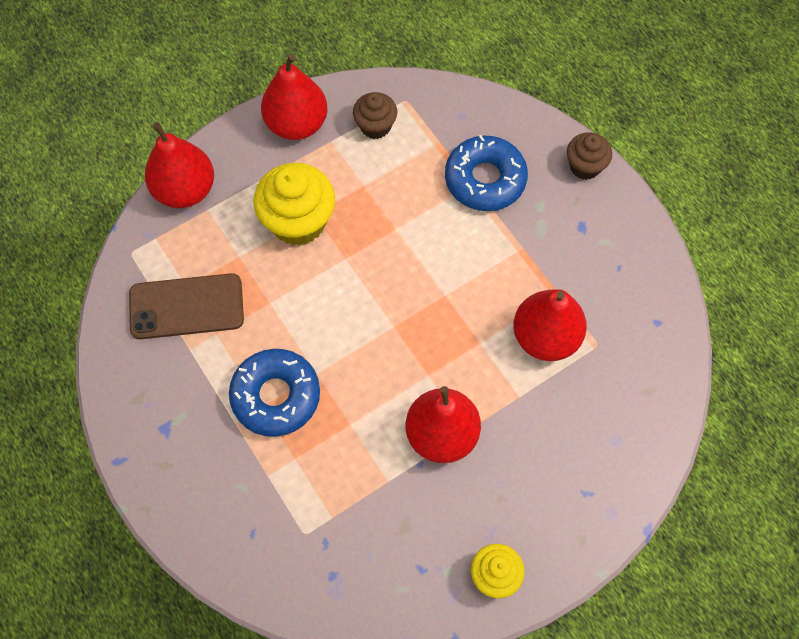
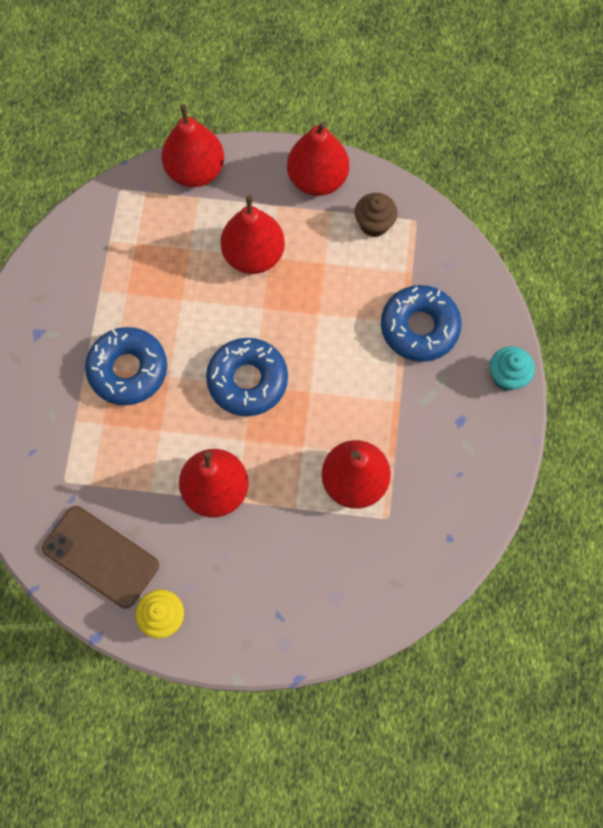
camera: 40 degrees right, 5 degrees up
brown phone [129,273,244,339] -> brown phone moved to [42,506,159,609]
yellow cupcake [253,163,335,246] -> red pear [220,195,285,274]
brown cupcake [567,133,612,180] -> turquoise cupcake [490,346,535,391]
none -> blue donut [206,338,288,416]

